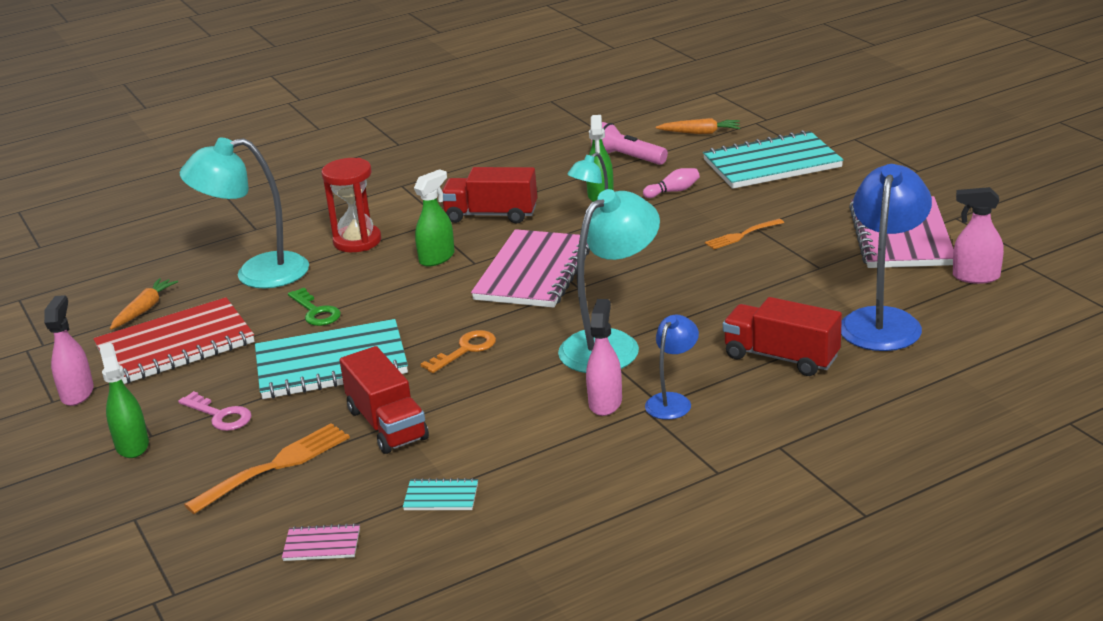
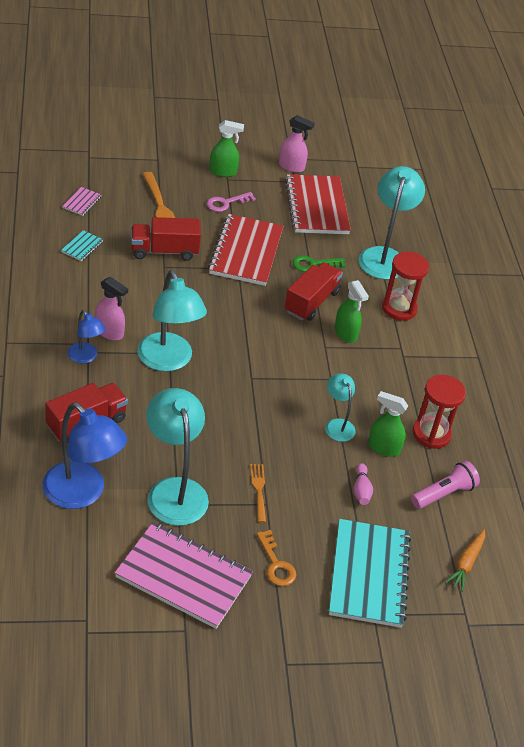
camera: 105 degrees right, 15 degrees up
orange carrot [110,278,178,330] -> none
turquoise notebook [255,319,408,399] -> red notebook [208,214,284,286]
orange key [421,330,496,373] -> orange key moved to [257,530,296,586]
red truck [442,167,537,224] -> red truck moved to [285,262,343,321]
pink notebook [471,229,590,308] -> none
pink spray bottle [953,187,1004,284] -> none
none -> turquoise lamp [146,388,209,526]
none -> red hourglass [413,375,466,449]

